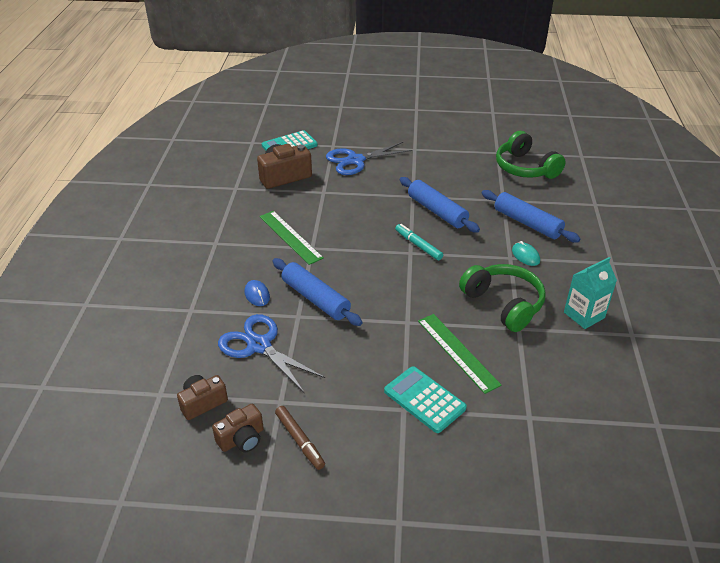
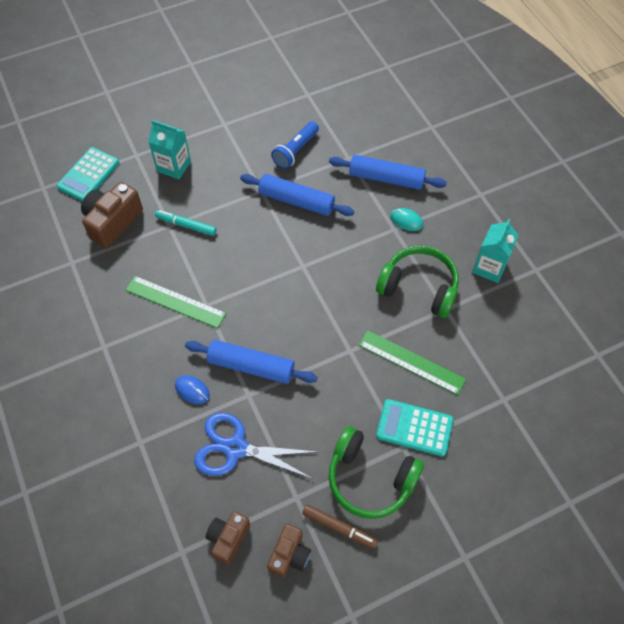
camera: 30 degrees left, 20 degrees up
blue scissors [326,142,412,175] -> turquoise carton [148,120,191,179]
turquoise marker [395,224,443,260] -> turquoise marker moved to [155,210,217,236]
green headphones [496,131,566,179] -> green headphones moved to [328,426,424,519]
none -> blue flashlight [271,121,319,169]

